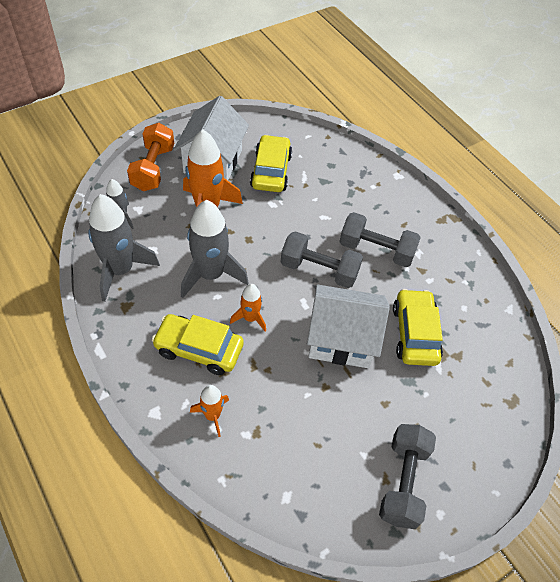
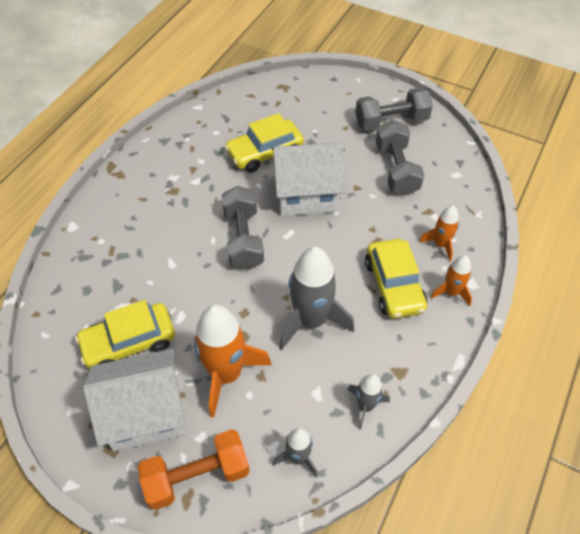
camera: 115 degrees left, 0 degrees up
grey rocket [88,194,160,301] -> grey rocket [347,374,390,430], size x0.53
orange rocket [230,284,266,332] -> orange rocket moved to [430,255,472,306]
white house [307,284,390,368] -> white house turned 75 degrees counterclockwise [271,143,345,216]
grey dumbbell [339,212,421,267] -> grey dumbbell moved to [376,120,424,196]

